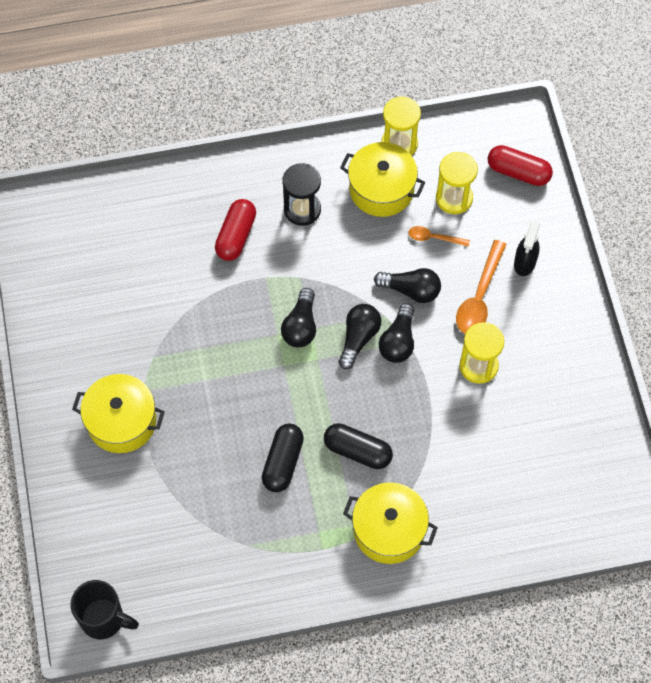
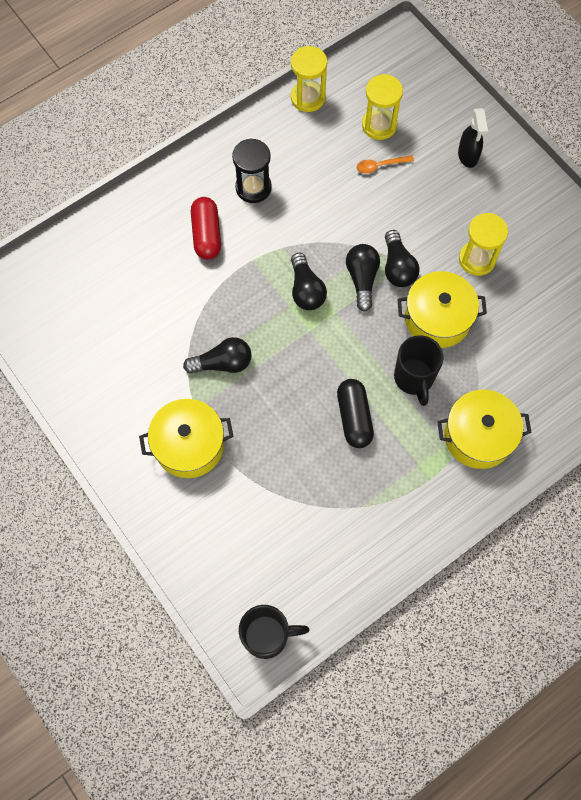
camera: 25 degrees left, 5 degrees up
black capsule [324,423,393,469] -> black mug [394,335,444,406]
yellow pot [340,142,425,217] -> yellow pot moved to [397,271,487,348]
black light bulb [374,268,441,303] -> black light bulb moved to [183,337,252,374]
orange spoon [456,240,507,334] -> none
red capsule [488,145,553,186] -> none

